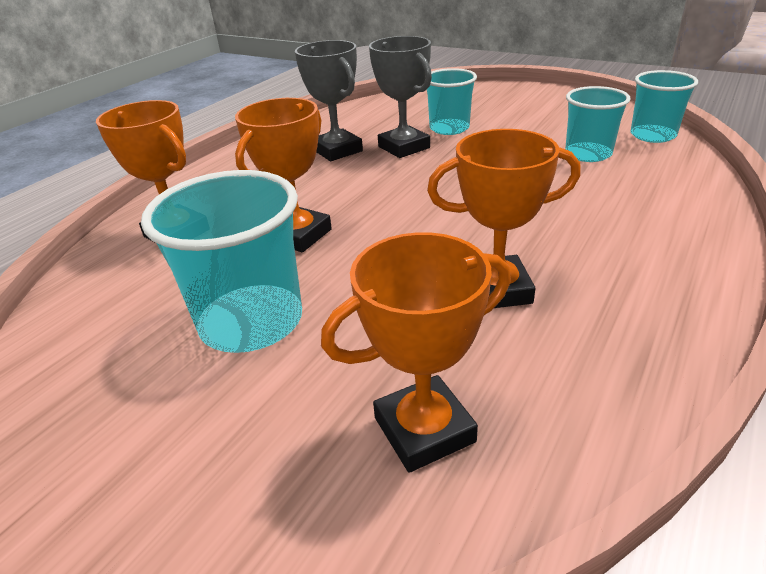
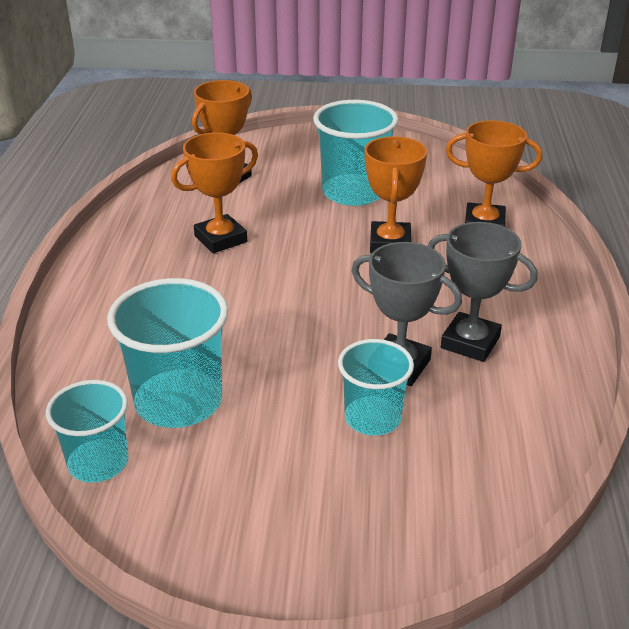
camera: 150 degrees right, 0 degrees up
turquoise cup [565,86,631,162] -> turquoise cup [107,278,228,428], size x1.57

